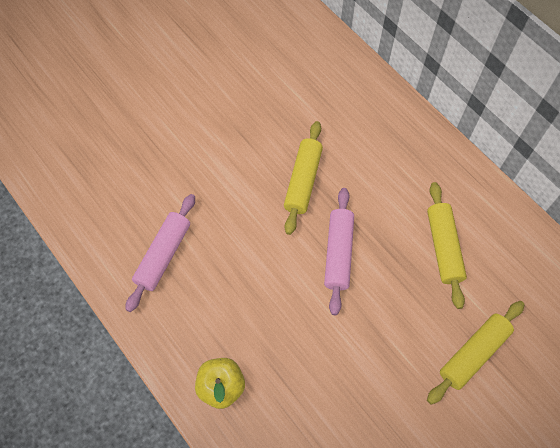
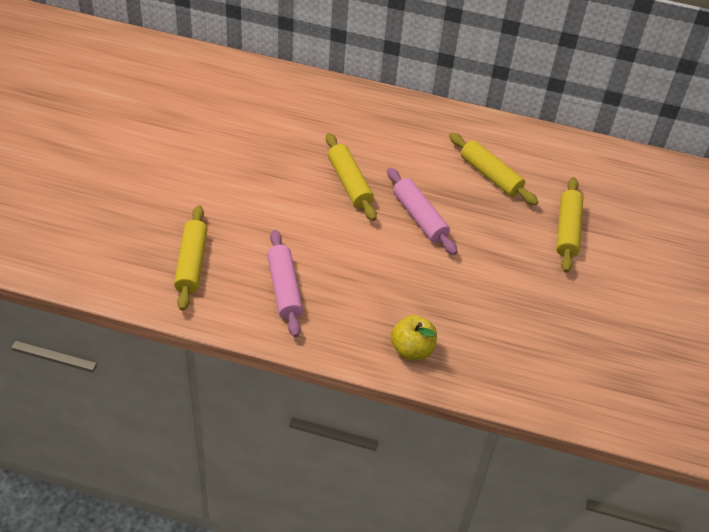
camera: 40 degrees left, 15 degrees down
none -> yellow rolling pin [174,205,207,311]

